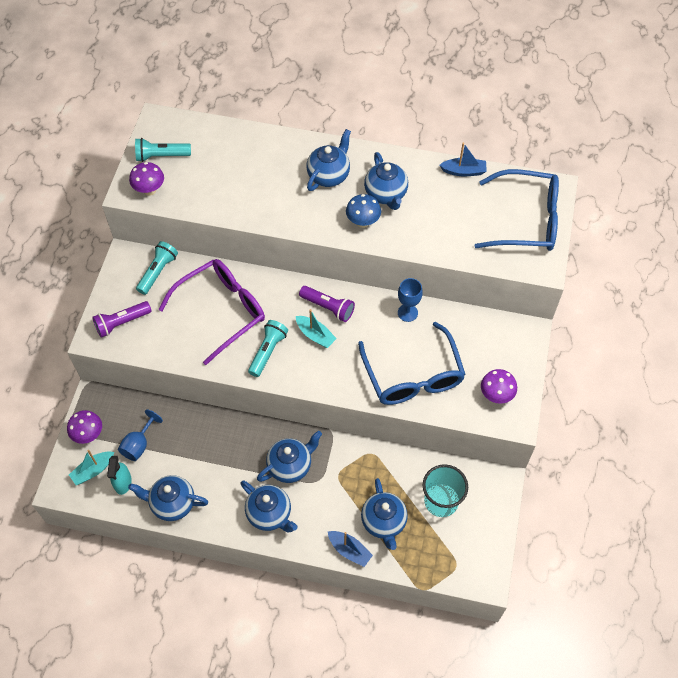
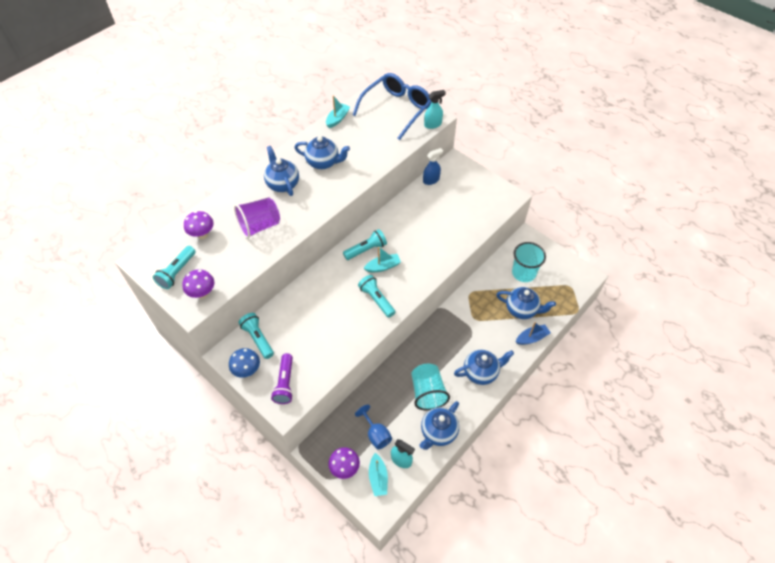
camera: 60 degrees left, 5 degrees down
purple glasses [158,259,265,365] -> none
blue teapot [257,431,322,483] -> none
purple flashlight [299,286,355,322] -> turquoise flashlight [343,229,387,260]
blue mushroom [346,194,381,228] -> blue mushroom moved to [229,348,260,378]
blue glasses [358,322,466,405] -> none
blue goblet [398,278,423,322] -> none
blue boat [439,143,487,176] -> turquoise boat [326,95,350,128]
purple mushroom [481,369,517,404] -> purple mushroom moved to [184,211,214,239]
none -> purple cup [234,197,280,239]
none -> turquoise cup [412,364,450,410]
none -> blue spray bottle [423,148,443,185]
none -> turquoise spray bottle [424,90,446,129]

